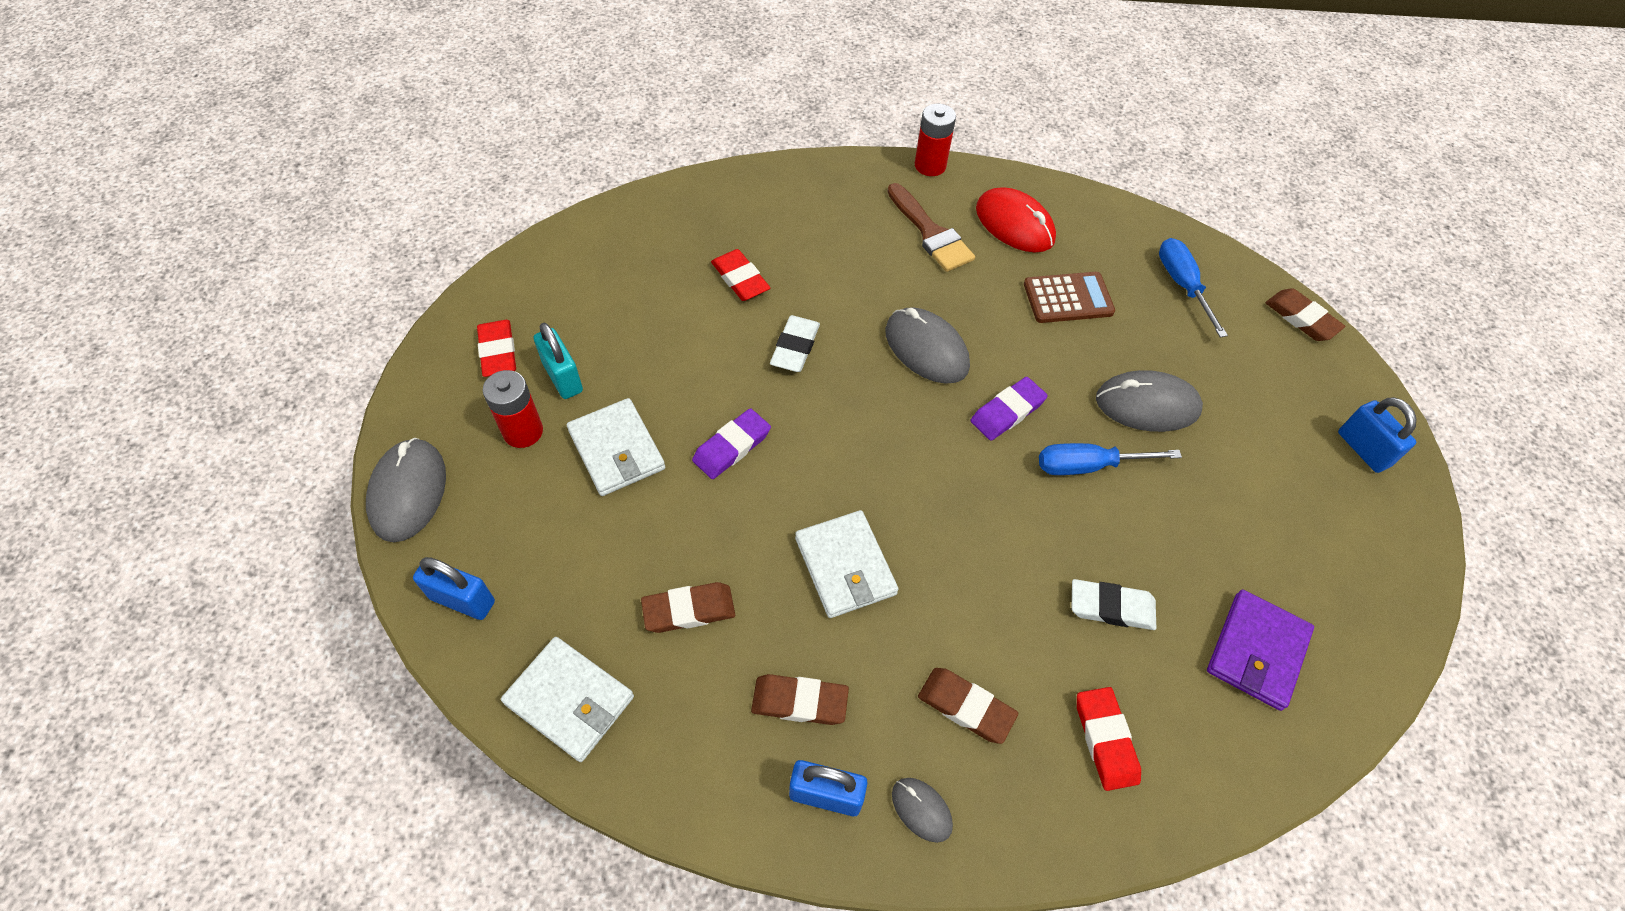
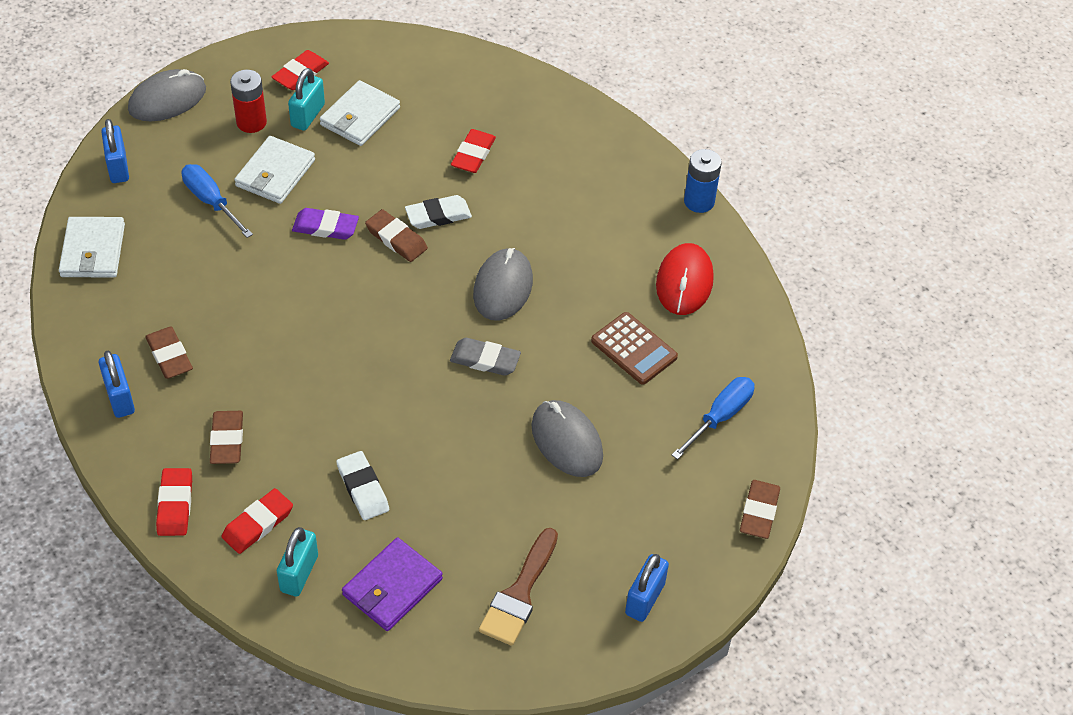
camera: 55 degrees right, 5 degrees down
brown eraser [641,582,735,633] -> brown eraser moved to [365,209,428,262]
white wallet [795,510,898,618] -> white wallet moved to [320,80,400,146]
brown brush [887,183,975,272] -> brown brush moved to [479,528,558,646]
grey mouse [892,778,953,843] -> none
red battery [915,104,956,176] -> blue battery [684,149,722,213]
purple eraser [970,377,1048,441] -> grey eraser [450,338,521,376]
blue screwdriver [1039,443,1182,475] -> blue screwdriver moved to [182,164,253,238]
purple wallet [1207,590,1314,711] -> purple wallet turned 45 degrees counterclockwise [342,537,443,631]
none -> red eraser [156,468,192,536]
none -> turquoise padlock [277,527,318,596]

